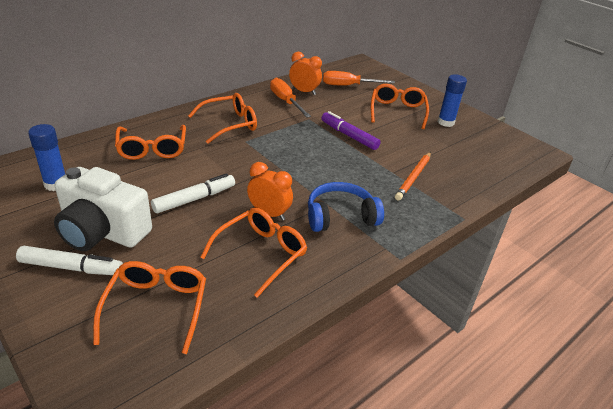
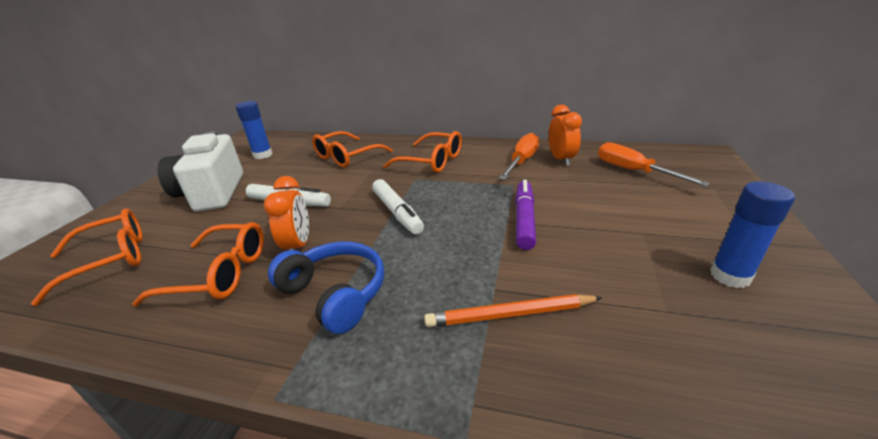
camera: 60 degrees right, 5 degrees down
white marker [16,246,123,275] -> white marker moved to [372,179,424,234]
orange glasses [371,84,429,129] -> none

